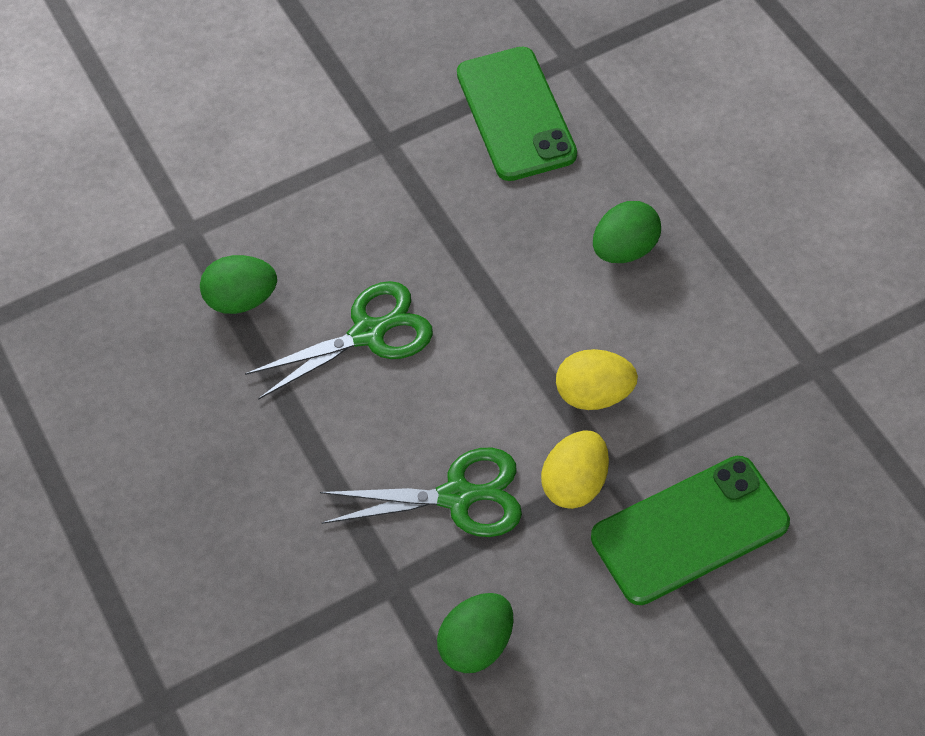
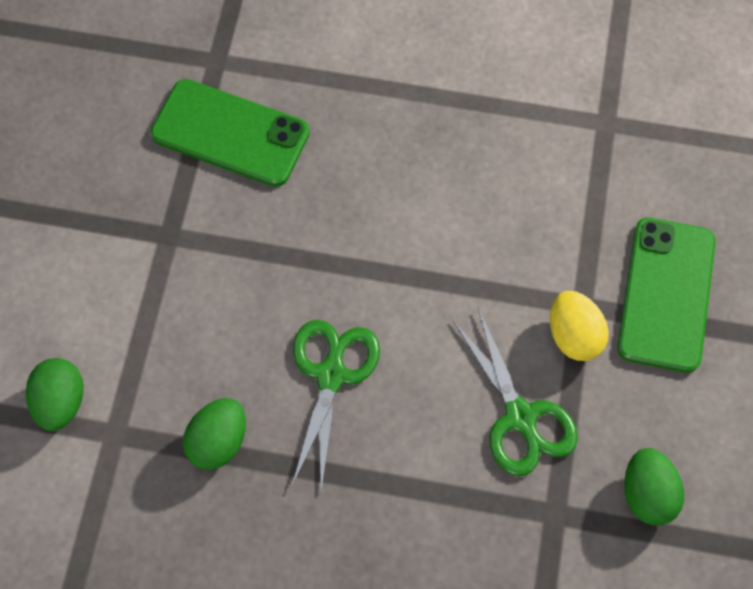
camera: 55 degrees left, 10 degrees up
green scissors [320,448,522,537] -> green scissors turned 120 degrees clockwise [452,308,578,476]
yellow egg [556,349,638,410] -> none
green egg [593,201,661,263] -> green egg moved to [26,358,84,431]

